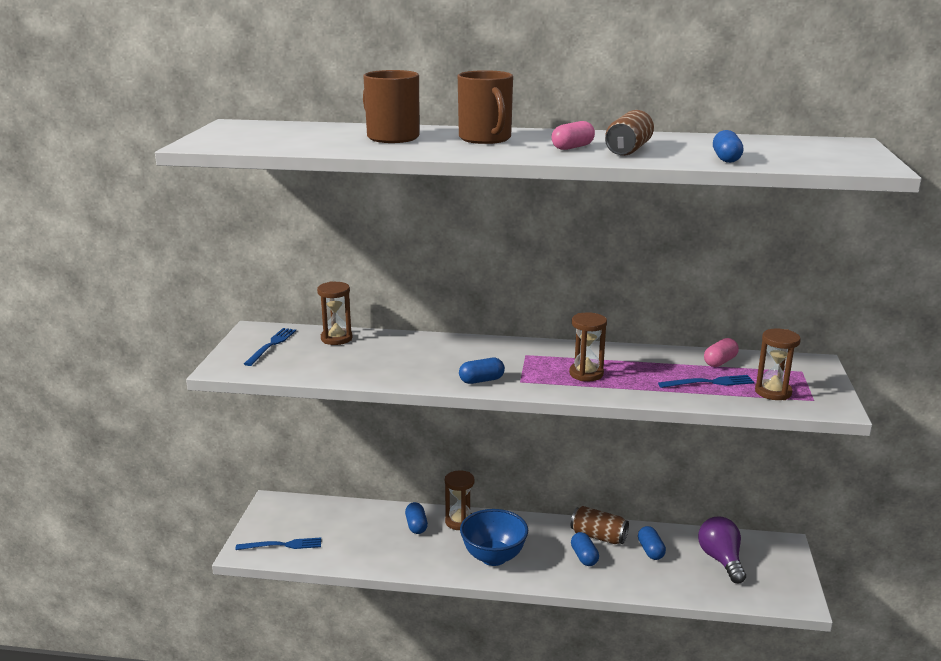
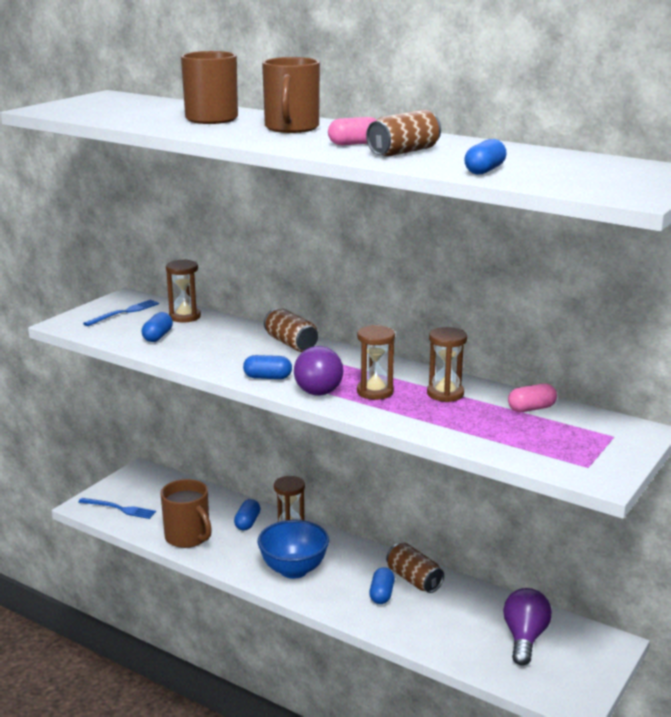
camera: 25 degrees right, 0 degrees up
blue capsule [638,526,666,560] -> blue capsule moved to [142,312,173,342]
blue fork [658,375,754,388] -> none
brown hourglass [755,329,801,400] -> brown hourglass moved to [427,327,467,402]
none -> brown mug [160,479,212,548]
none -> brown can [264,308,318,352]
none -> purple light bulb [294,346,343,396]

